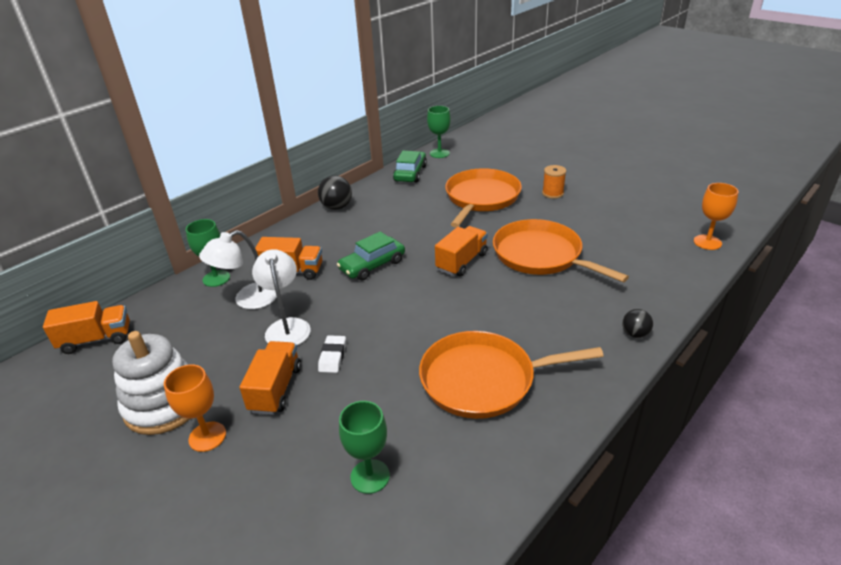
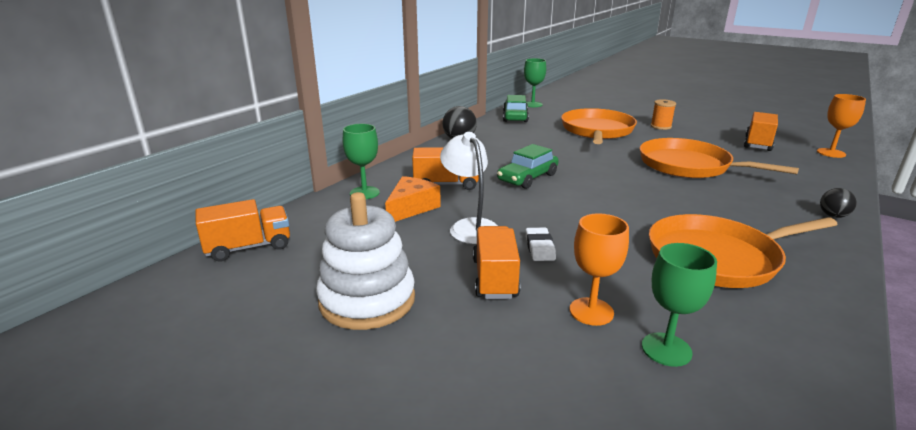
camera: 10 degrees left, 10 degrees down
orange goblet [164,365,226,452] -> orange goblet moved to [569,213,629,326]
white lamp [199,230,277,309] -> orange cheese [385,176,441,222]
orange truck [435,226,488,277] -> orange truck moved to [744,112,778,151]

